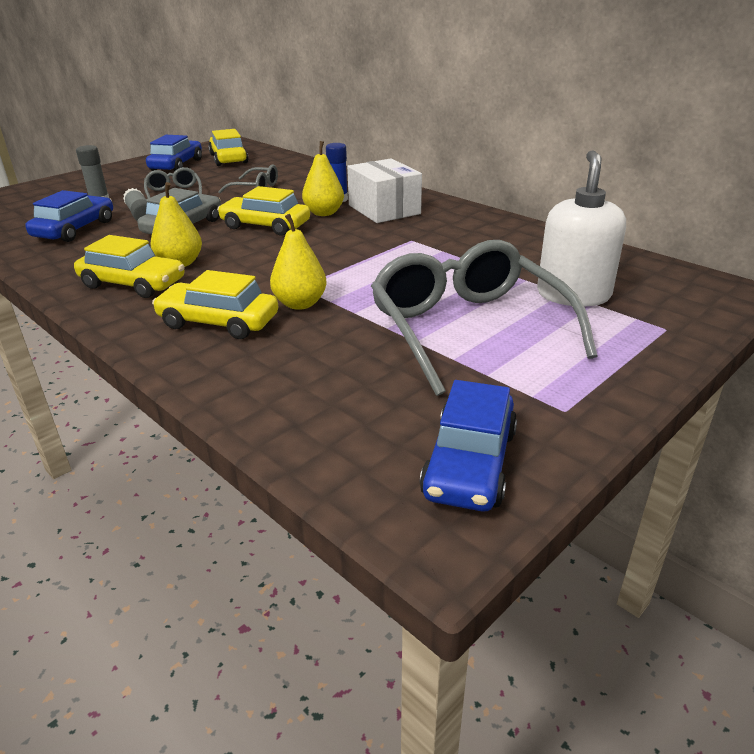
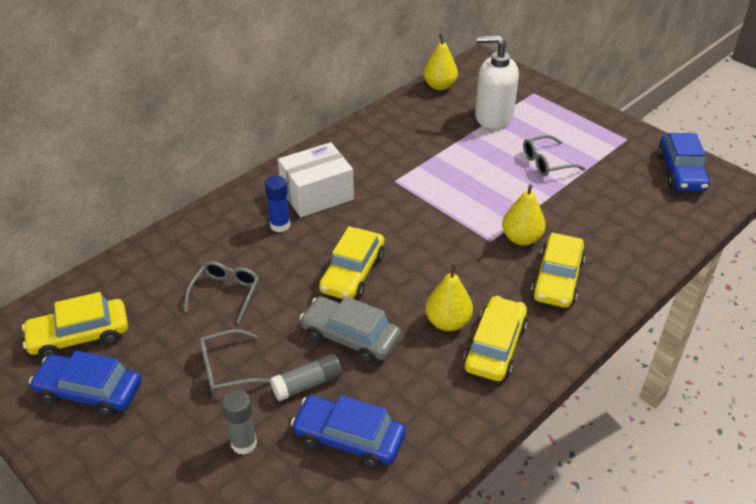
camera: 90 degrees left, 10 degrees up
yellow pear [302,141,344,216] -> yellow pear moved to [423,34,458,90]
grey glasses [371,240,598,396] -> grey glasses [523,135,586,176], size x0.47
blue car [420,380,517,511] -> blue car turned 75 degrees clockwise [657,133,710,192]

